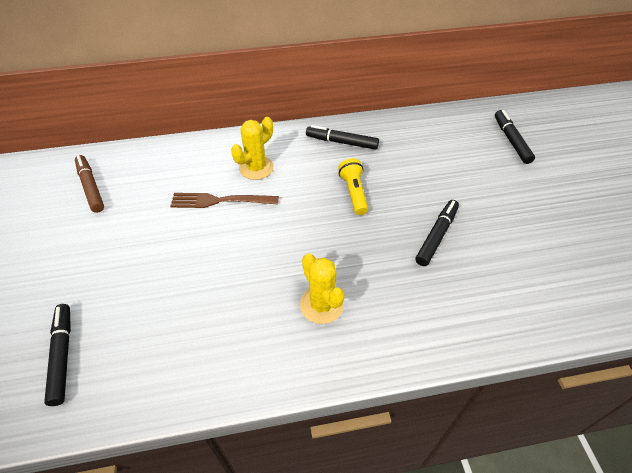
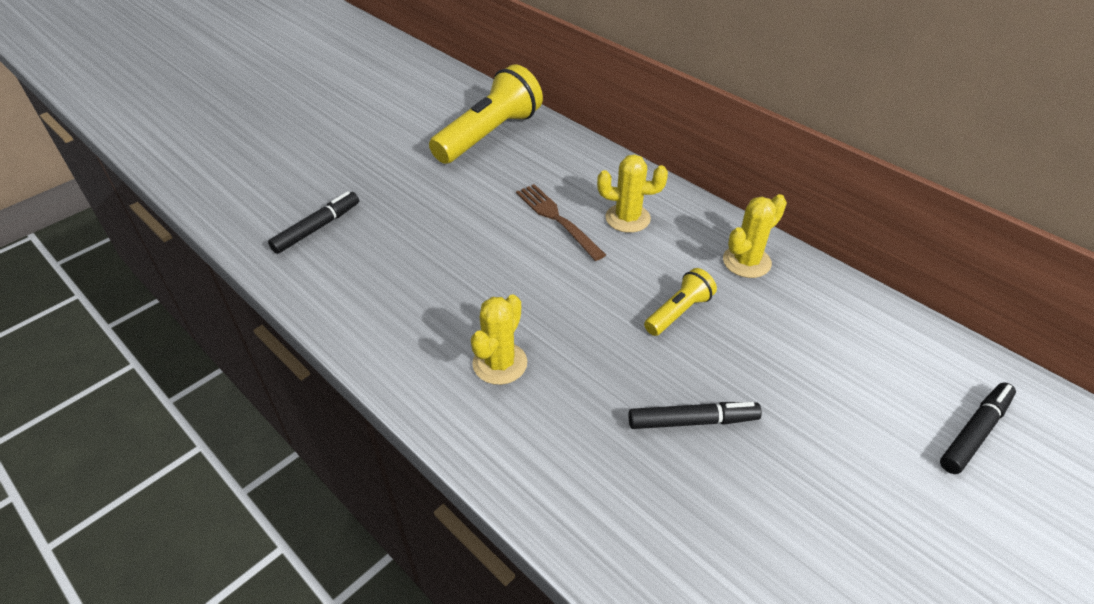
camera: 55 degrees right, 5 degrees down
brown marker [75,155,104,213] -> yellow flashlight [429,64,543,164]
black marker [306,125,379,150] -> yellow cactus [723,194,787,278]

